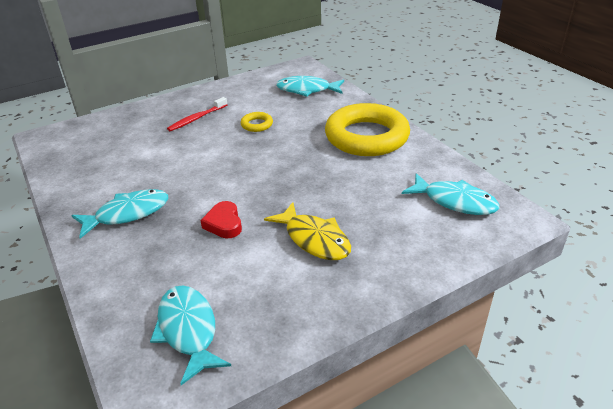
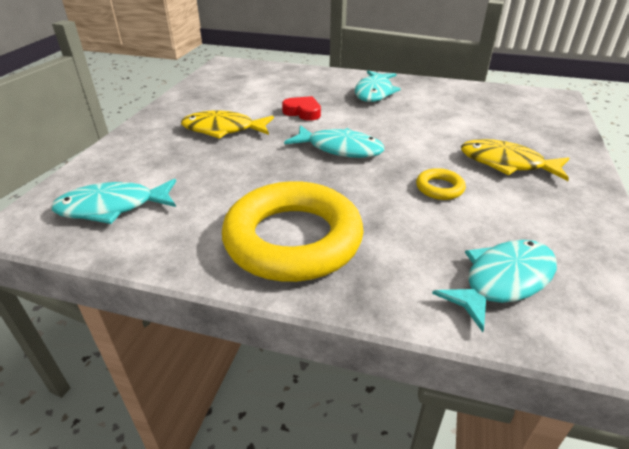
camera: 135 degrees right, 0 degrees up
turquoise fish [150,285,231,385] -> turquoise fish moved to [284,125,384,158]
red toothbrush [167,97,227,131] -> yellow fish [461,139,569,181]

